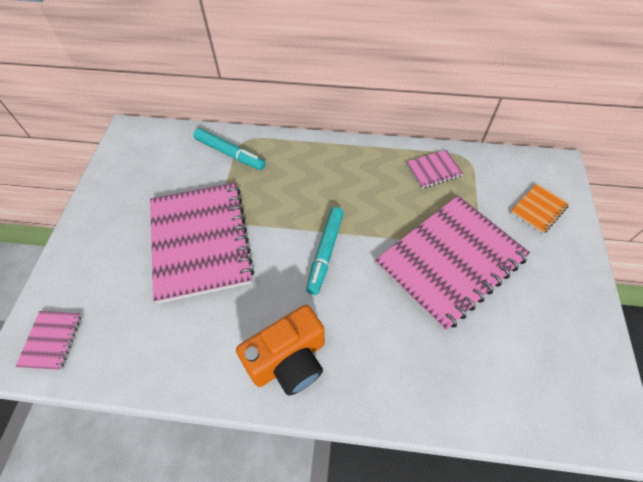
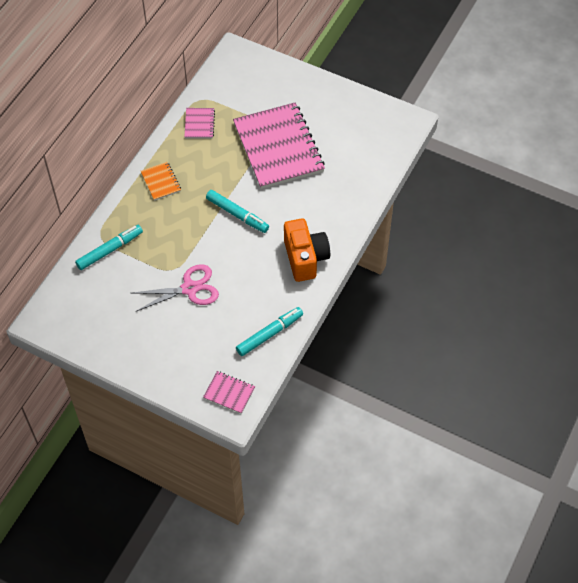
camera: 70 degrees left, 0 degrees up
pink notebook [150,183,254,304] -> pink scissors [133,264,219,311]
orange notebook [510,184,569,234] -> orange notebook moved to [141,162,181,201]
none -> turquoise marker [236,307,303,356]

